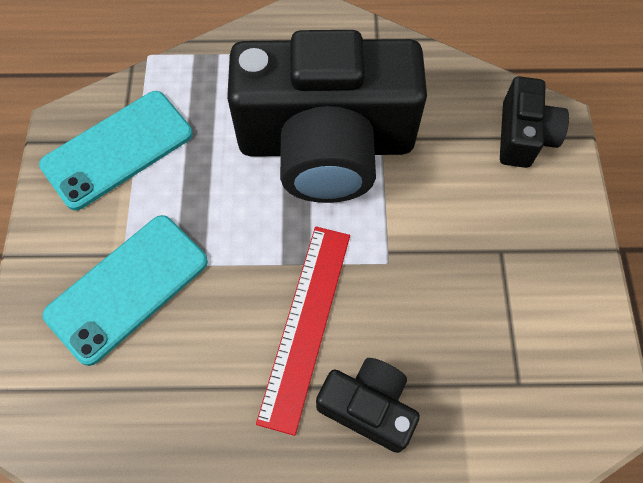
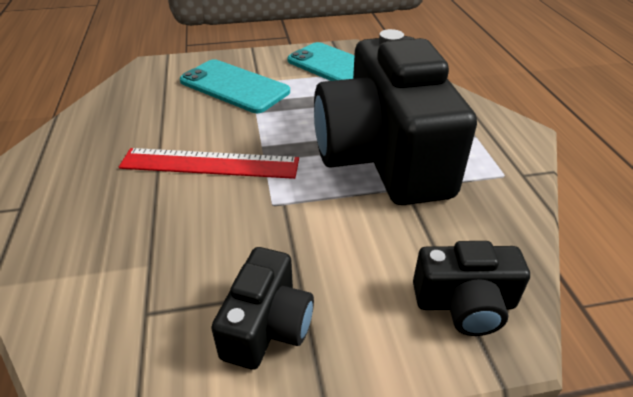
camera: 80 degrees right, 25 degrees down
black camera [316,358,420,453] -> black camera moved to [211,247,314,370]

